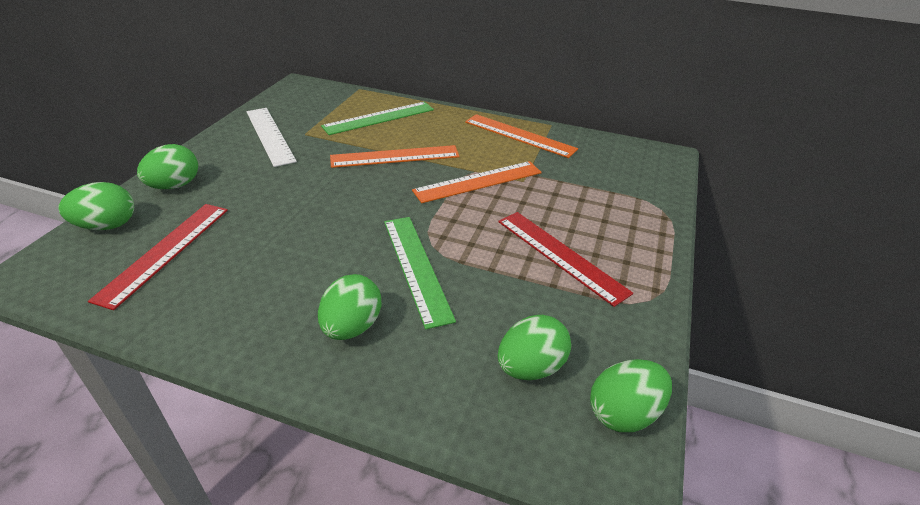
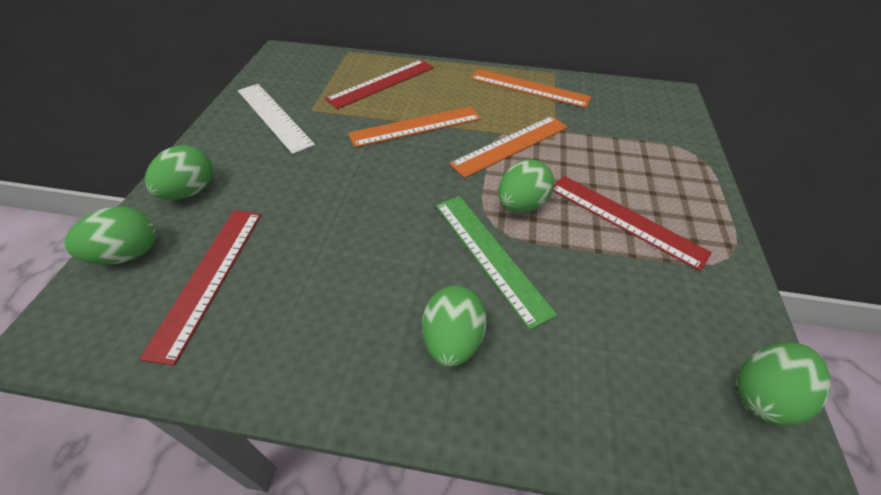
camera: 10 degrees left, 10 degrees up
green ruler [321,102,434,135] -> red ruler [325,60,434,109]
green egg [498,315,571,380] -> green egg moved to [498,159,554,213]

